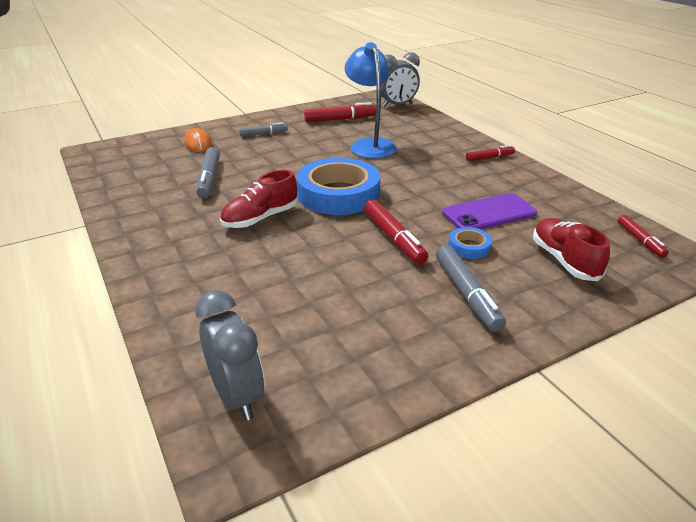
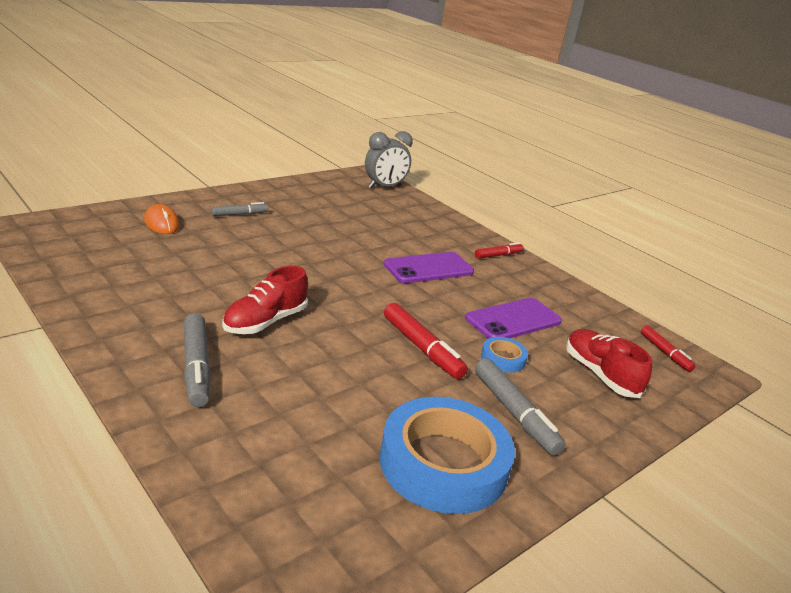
camera: 15 degrees left, 5 degrees down
grey clock [195,290,264,421] -> none
grey marker [196,147,220,198] -> grey marker moved to [184,313,211,407]
blue tape [297,158,380,215] -> blue tape moved to [380,397,515,514]
red marker [304,102,376,122] -> none
blue lamp [344,42,397,159] -> none
none -> purple phone [384,252,474,283]

